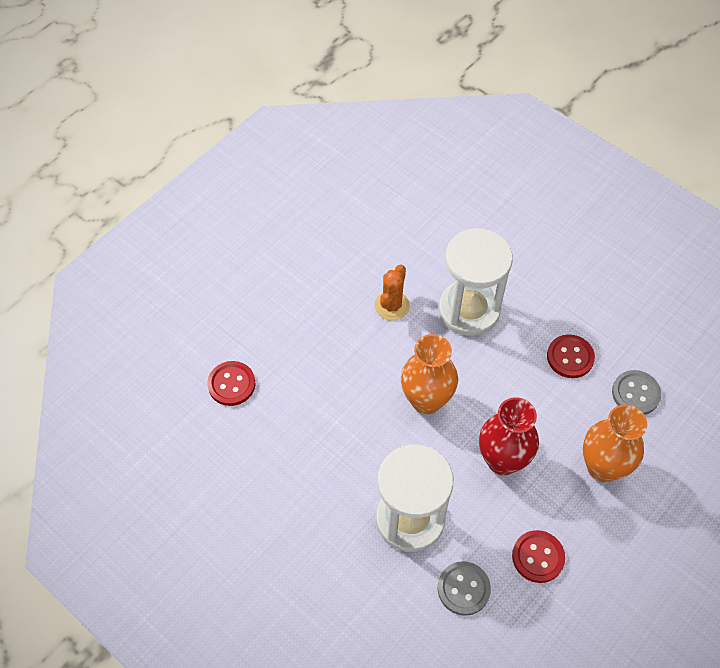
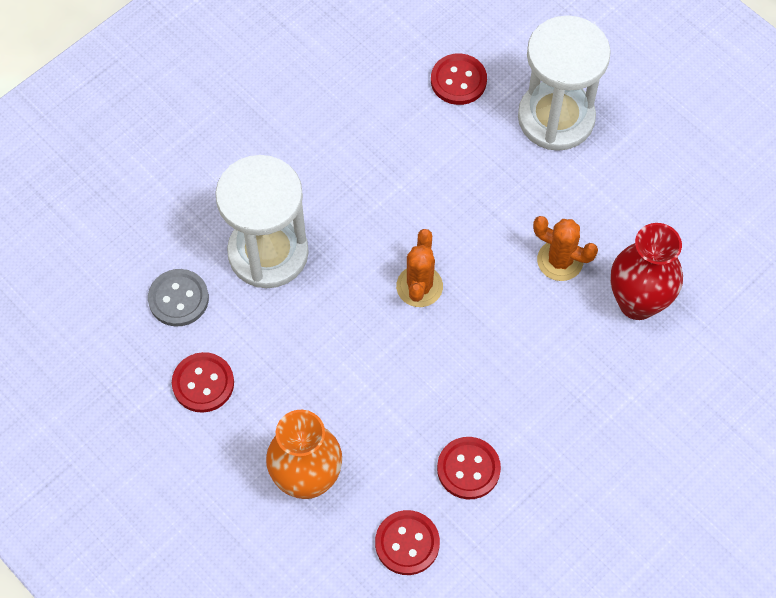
camera: 95 degrees right, 5 degrees up
orange vase [401,334,458,414] -> orange cactus [396,229,443,307]
white hourglass [439,228,513,336] -> white hourglass moved to [518,15,611,151]
red vase [479,397,539,475] -> red vase moved to [611,223,683,320]
grey button [612,370,661,415] -> red button [375,510,440,575]

